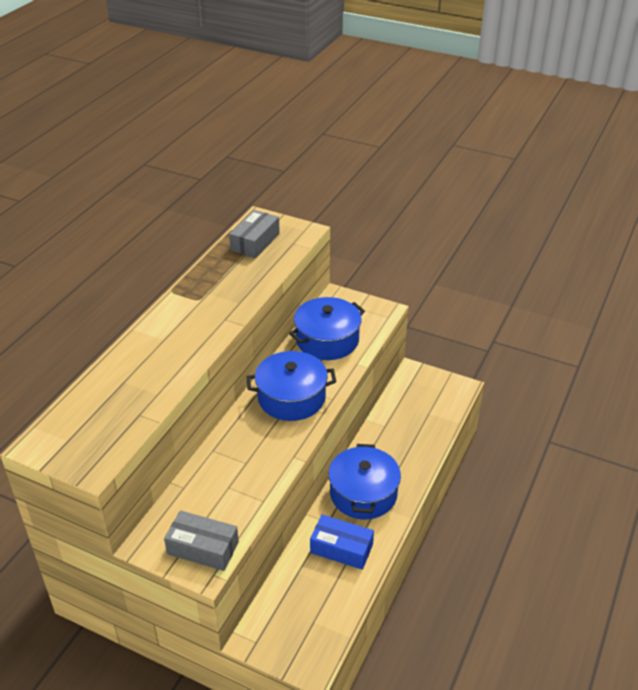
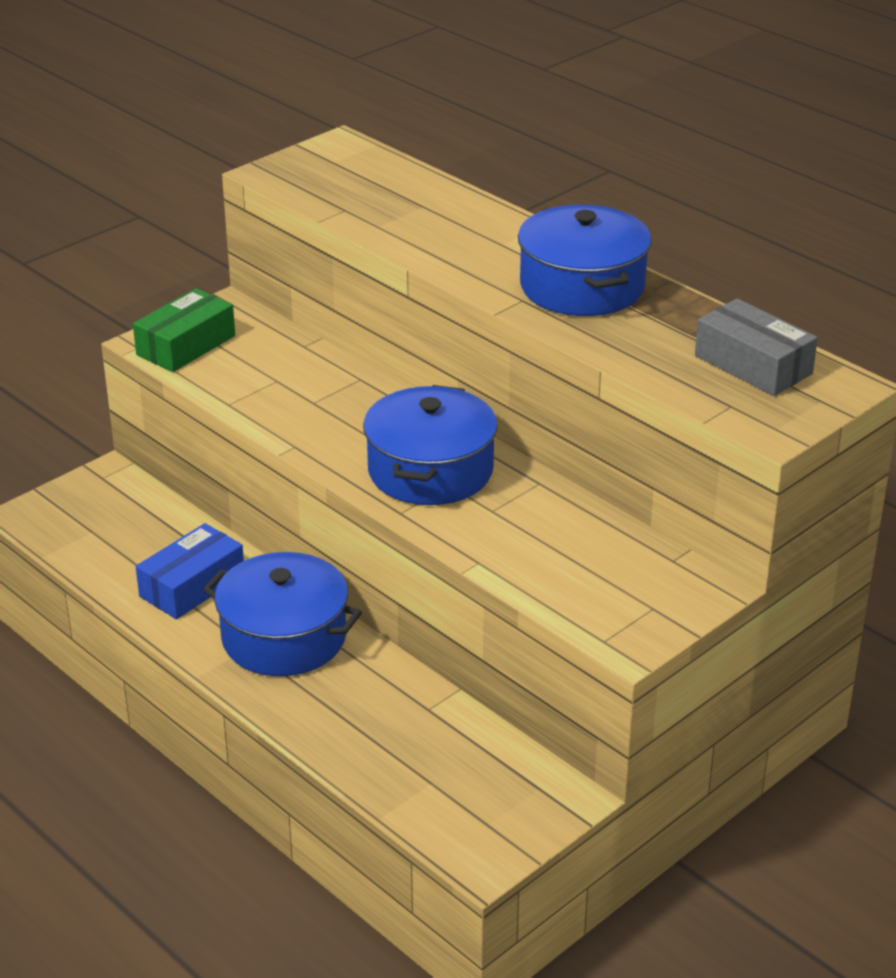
camera: 110 degrees right, 5 degrees down
grey box [164,510,239,571] -> green box [133,288,235,372]
blue pot [289,297,365,360] -> blue pot moved to [518,205,652,316]

